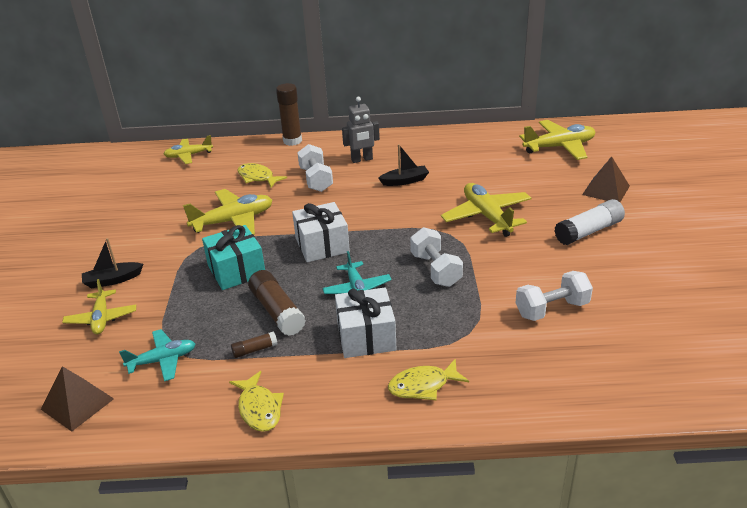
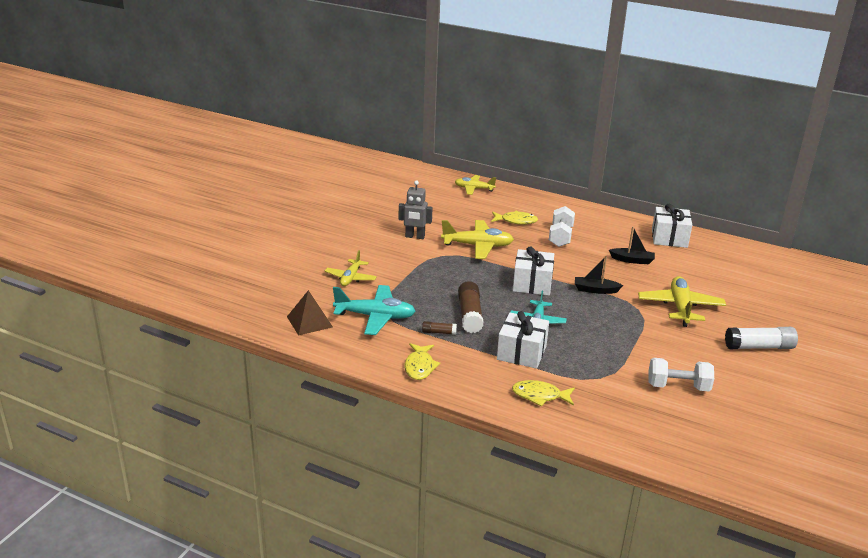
camera: 25 degrees right, 5 degrees down
black boat [82,238,143,288] -> black boat moved to [575,256,623,294]
turquoise plane [119,329,195,381] -> turquoise plane [333,285,415,335], size x1.56
turquoise gift [202,225,265,290] -> none
yellow fish [237,163,287,188] -> yellow fish turned 120 degrees clockwise [491,211,538,225]
brown glue stick [276,83,302,146] -> none
grey robot [342,97,380,163] -> grey robot moved to [399,181,433,239]
white dumbbell [410,227,463,287] -> none
yellow plane [519,120,595,160] -> none
brown pyramid [582,156,630,202] -> none
none -> white gift [652,204,692,248]

